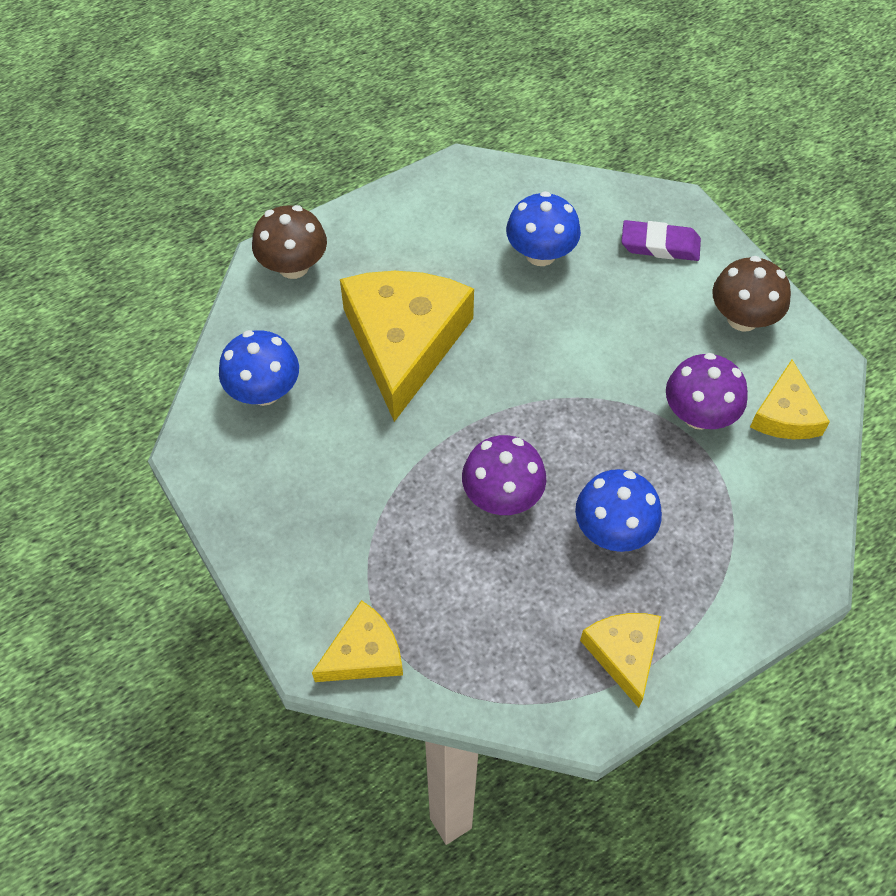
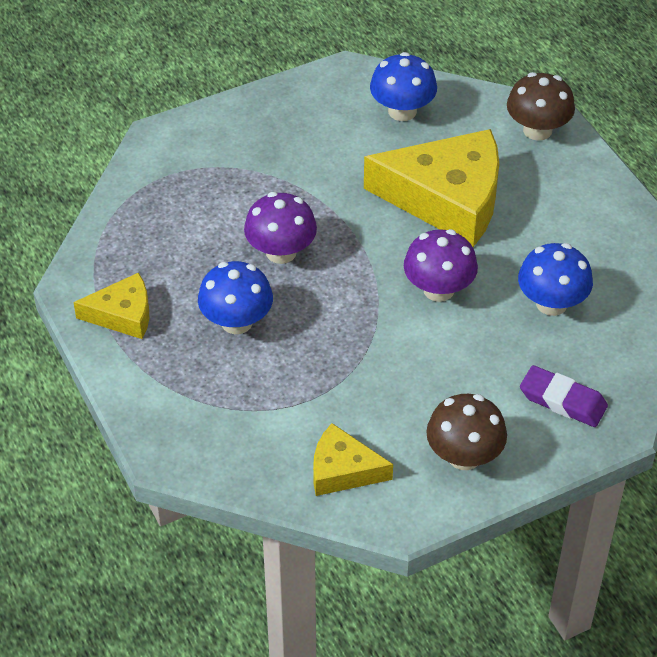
camera: 95 degrees right, 10 degrees down
yellow cheese [312,600,403,682] -> none
purple eraser [621,220,701,261] -> purple eraser turned 75 degrees counterclockwise [520,365,608,427]
purple mushroom [666,353,748,430] -> purple mushroom moved to [404,229,478,302]

